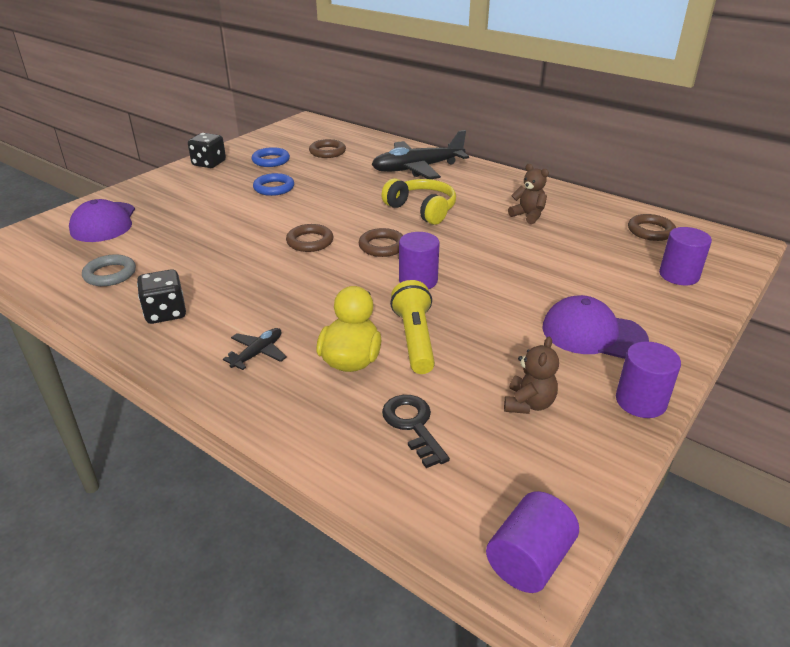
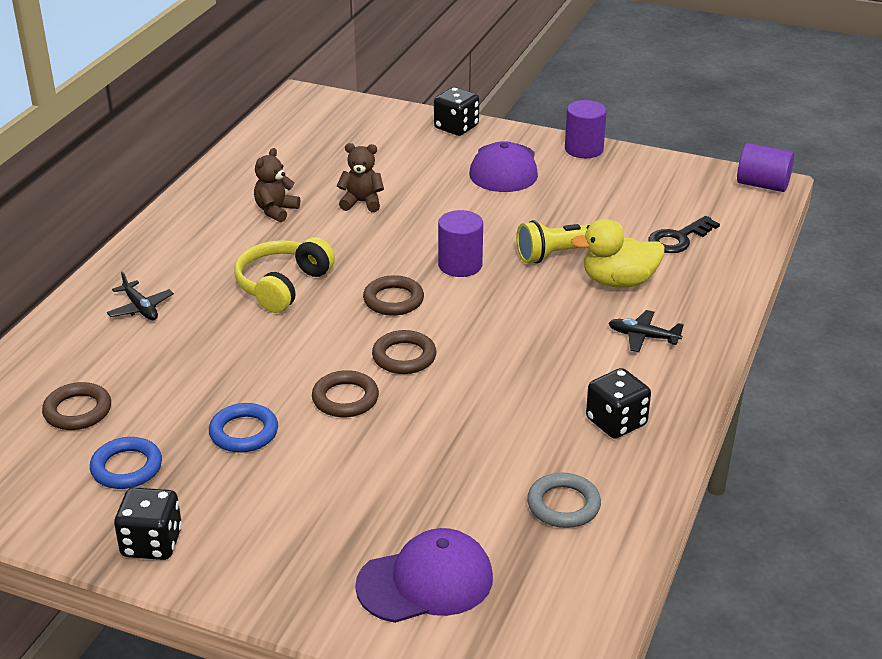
camera: 105 degrees left, 0 degrees up
black plane [371,130,469,179] -> black plane [107,271,174,320], size x0.46
brown teddy bear [504,337,559,414] -> brown teddy bear moved to [337,143,384,212]
brown ring [628,214,676,241] -> brown ring moved to [312,370,379,417]
purple cylinder [659,227,712,285] -> none
none -> black dice [434,87,479,136]

